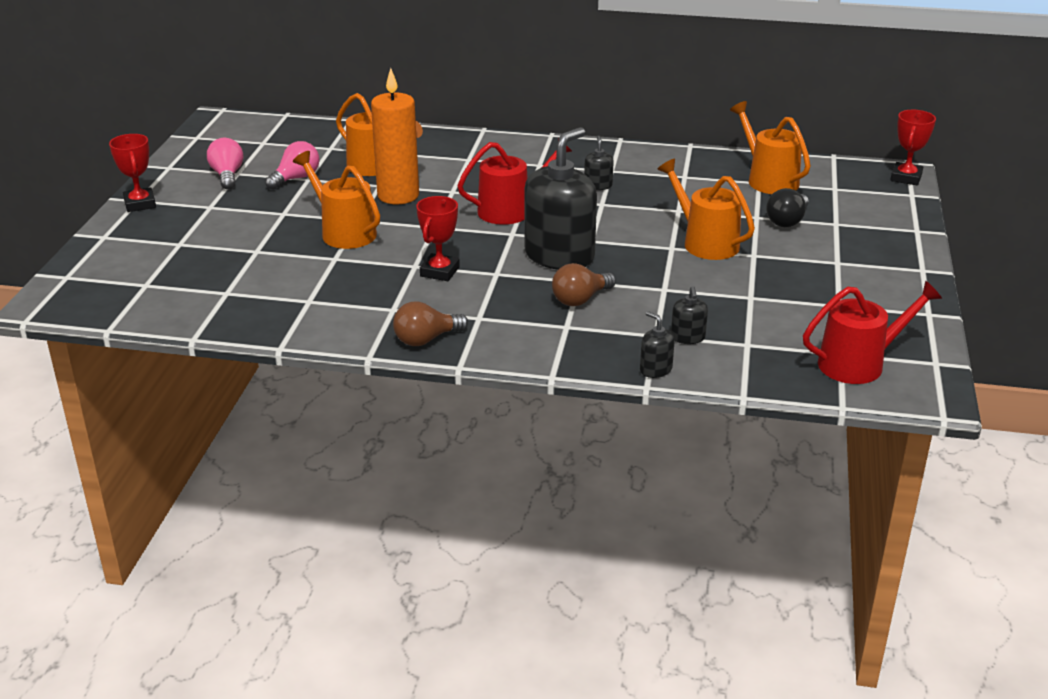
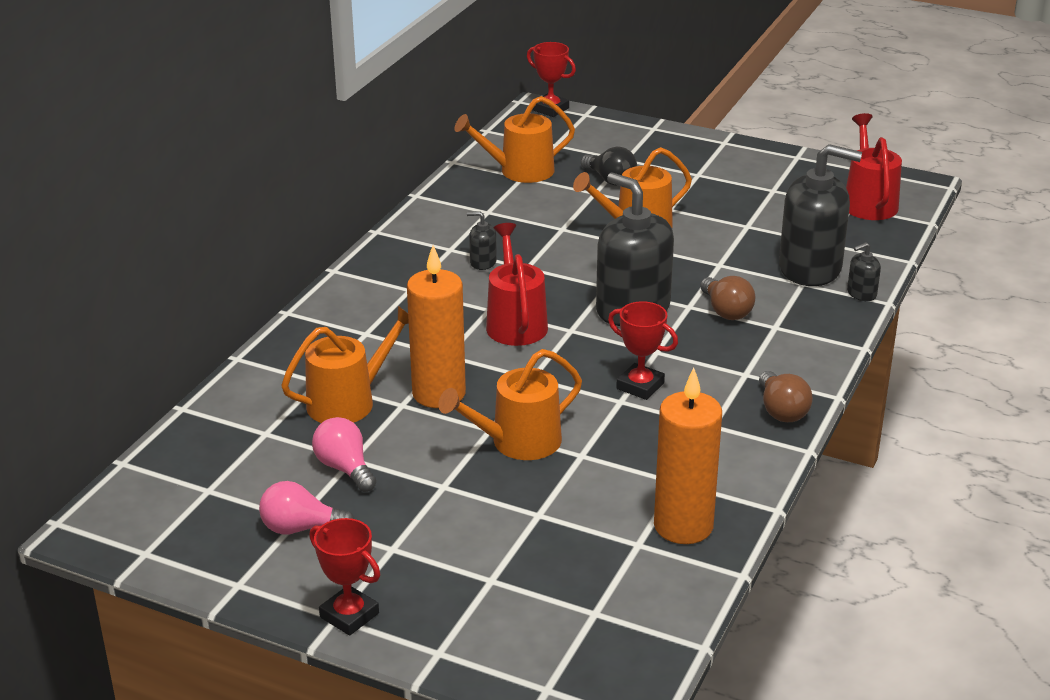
camera: 75 degrees left, 0 degrees up
red trophy [109,134,156,212] -> red trophy turned 45 degrees clockwise [309,518,380,636]
black soap dispenser [671,286,708,344] -> black soap dispenser [779,144,862,286], size x2.37
none -> orange candle [654,368,722,544]

